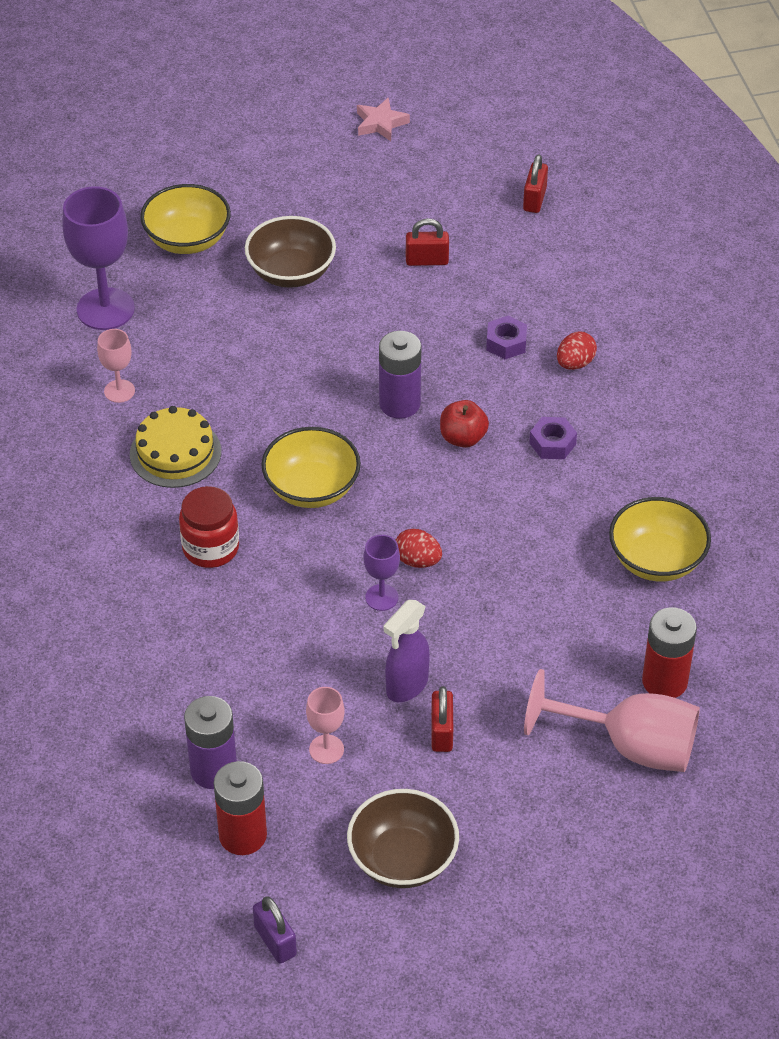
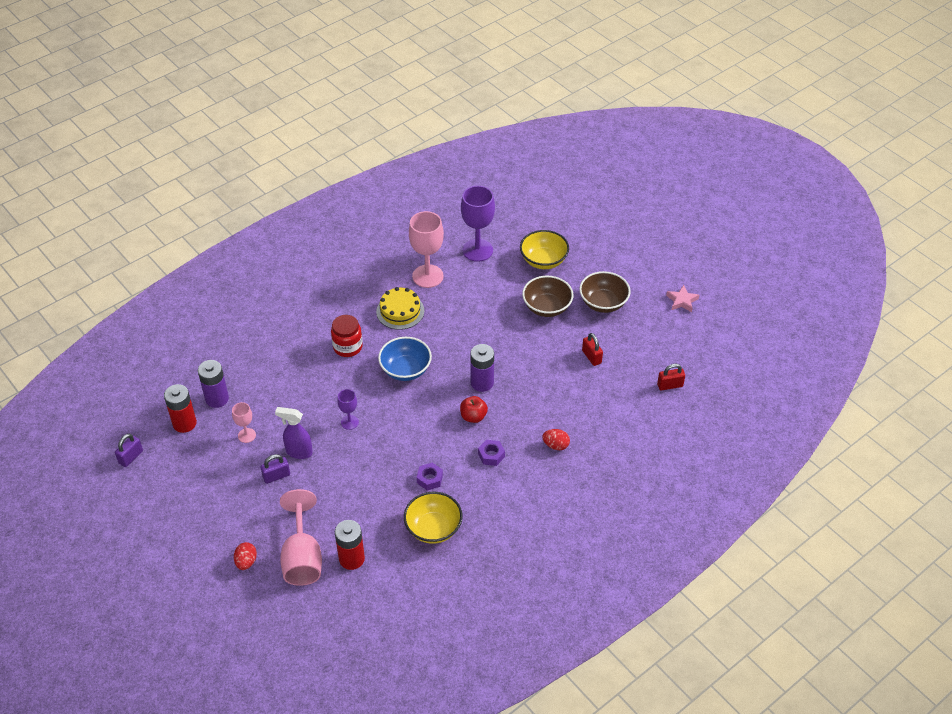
camera: 65 degrees right, 0 degrees up
pink goblet [97,329,135,403] -> pink goblet [409,211,444,288], size x1.94
yellow bowl [261,427,361,508] -> blue bowl [378,337,432,381]
brown bowl [347,789,459,888] -> brown bowl moved to [579,271,631,313]
red egg [396,529,442,568] -> red egg moved to [234,542,257,570]
red padlock [431,686,453,752] -> purple padlock [261,454,290,484]
purple nut [486,316,527,359] -> purple nut moved to [417,463,443,491]

